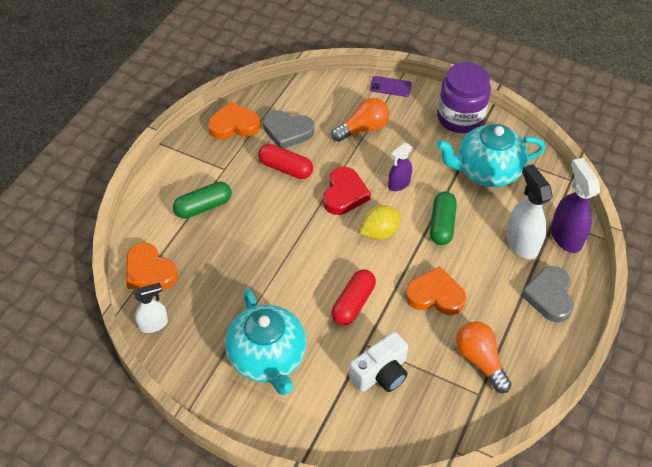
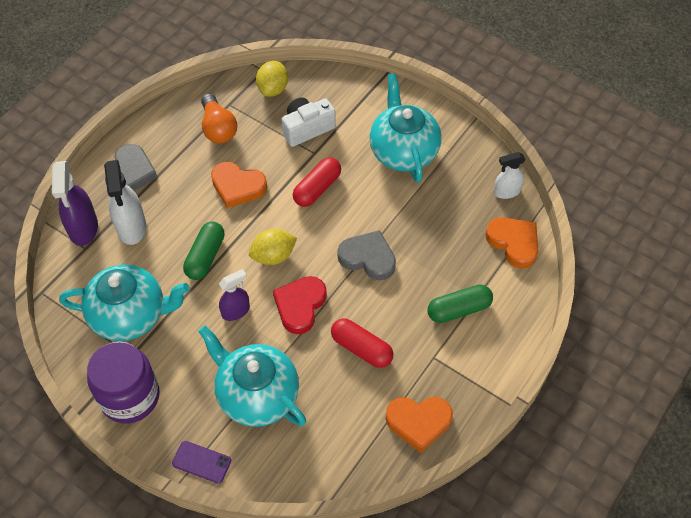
camera: 170 degrees left, 5 degrees up
grey heart [263,110,314,149] -> grey heart moved to [337,230,396,280]
orange light bulb [331,98,389,142] -> turquoise teapot [198,325,306,427]
none -> yellow lemon [256,61,288,97]

